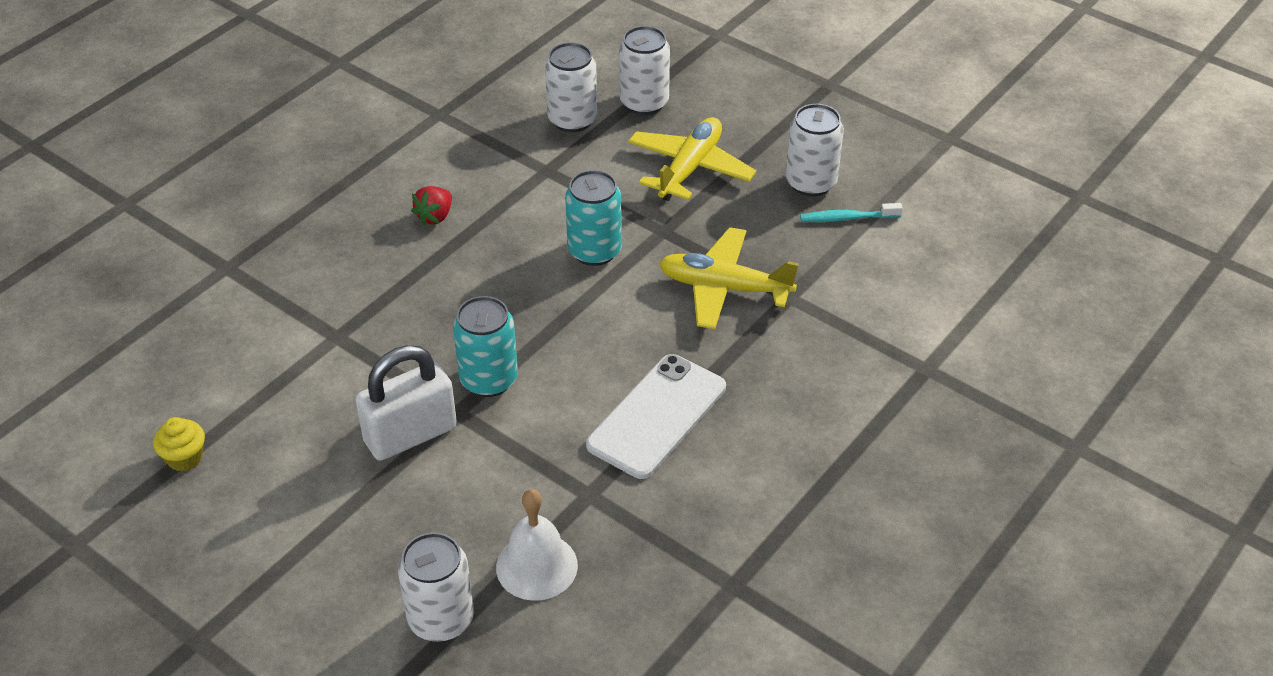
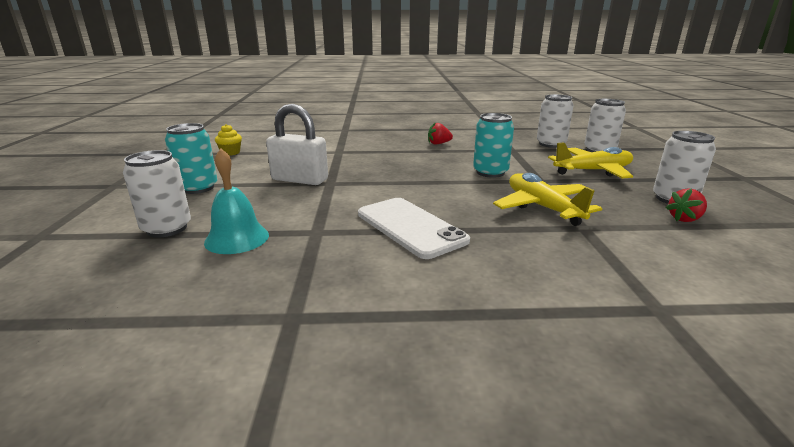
camera: 50 degrees right, 20 degrees down
turquoise can [453,296,518,397] -> turquoise can moved to [165,123,217,194]
white bell [496,489,578,601] -> turquoise bell [204,149,269,254]
white phone [586,354,726,479] -> white phone turned 60 degrees clockwise [358,198,470,259]
turquoise toothbrush [800,203,903,222] -> red strawberry [666,189,707,222]

